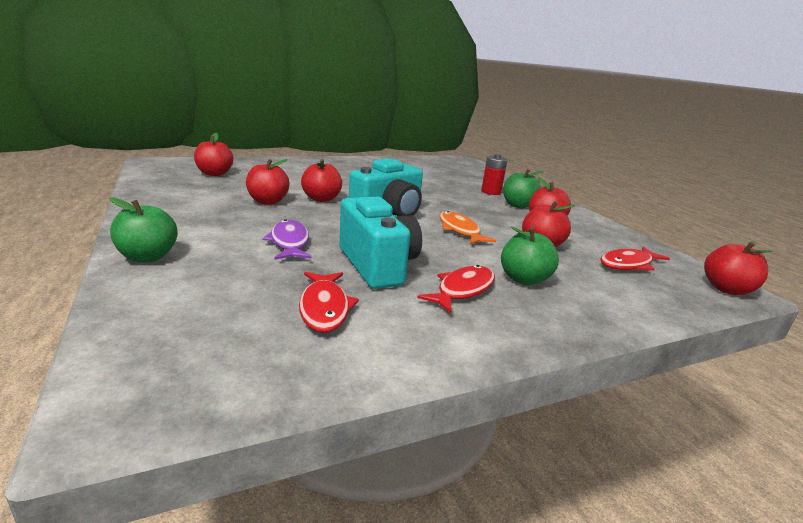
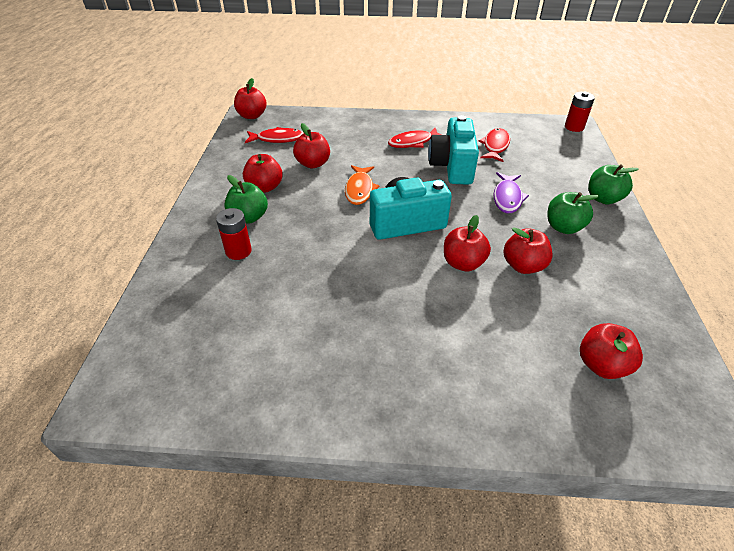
camera: 150 degrees left, 20 degrees up
green apple [501,226,559,285] -> green apple moved to [547,192,599,234]
none -> red battery [565,92,595,132]

